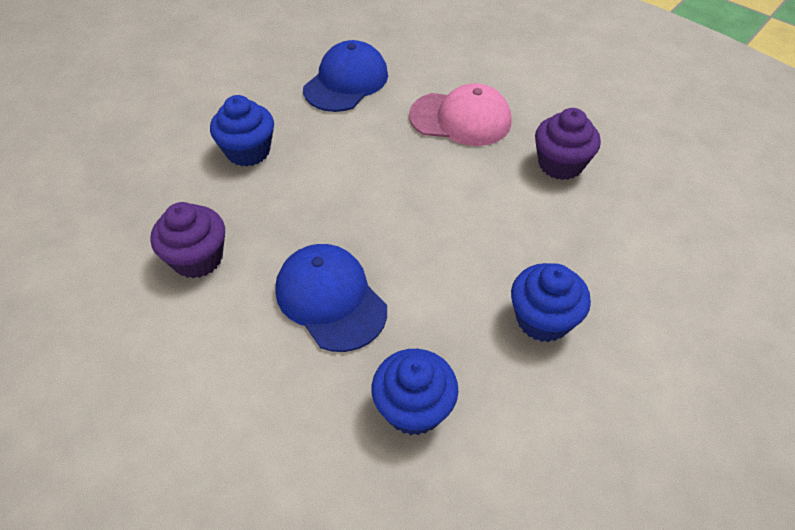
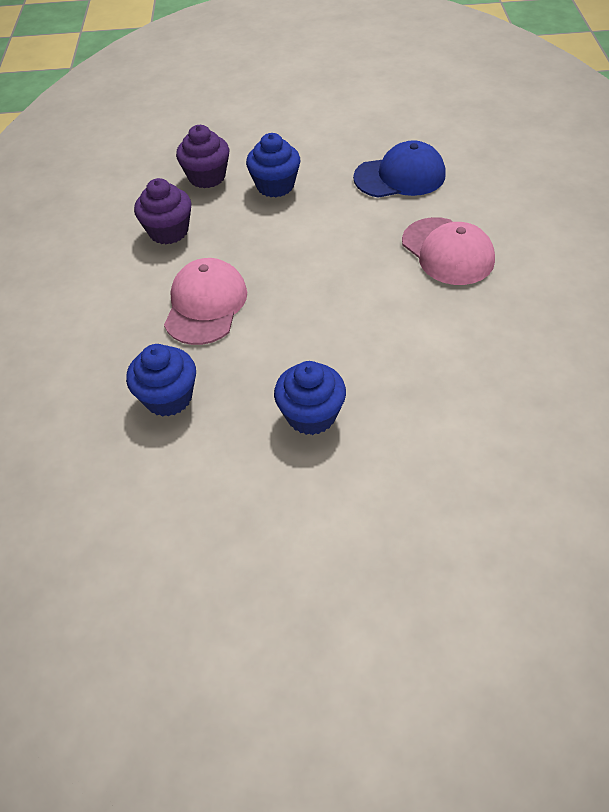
camera: 50 degrees right, 0 degrees up
blue cap [275,244,387,352] -> pink cap [164,258,247,345]
purple cupcake [535,108,601,180] -> purple cupcake moved to [176,125,229,188]

